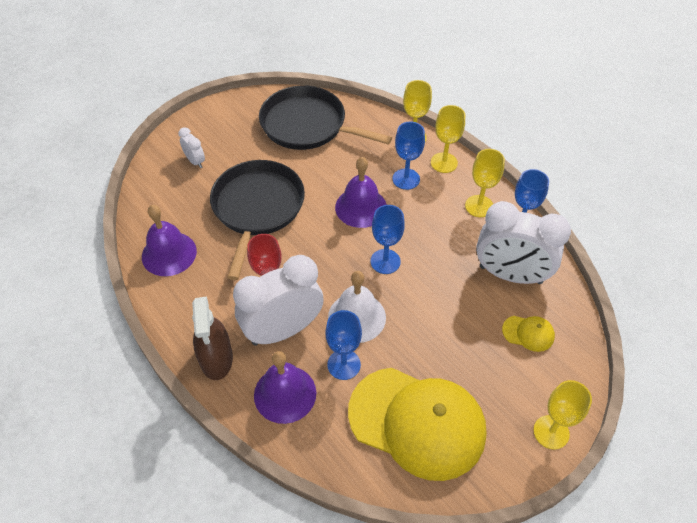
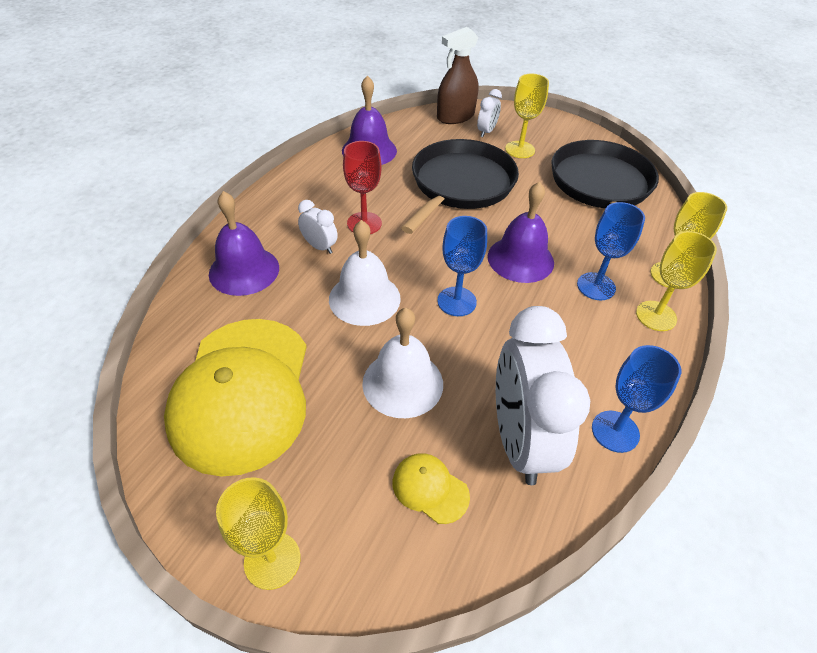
camera: 65 degrees right, 5 degrees down
brown spray bottle [192,296,233,380] -> brown spray bottle moved to [437,27,479,124]
black pan [210,160,305,280] -> black pan turned 45 degrees counterclockwise [401,139,519,234]
white clock [233,255,324,346] -> white clock [298,200,338,254], size x0.44
blue goblet [325,310,362,380] -> none
yellow goblet [465,149,505,217] -> yellow goblet moved to [505,73,549,158]
yellow cap [502,316,555,352] -> yellow cap turned 135 degrees clockwise [393,453,470,524]
none -> white bell [362,308,443,418]

